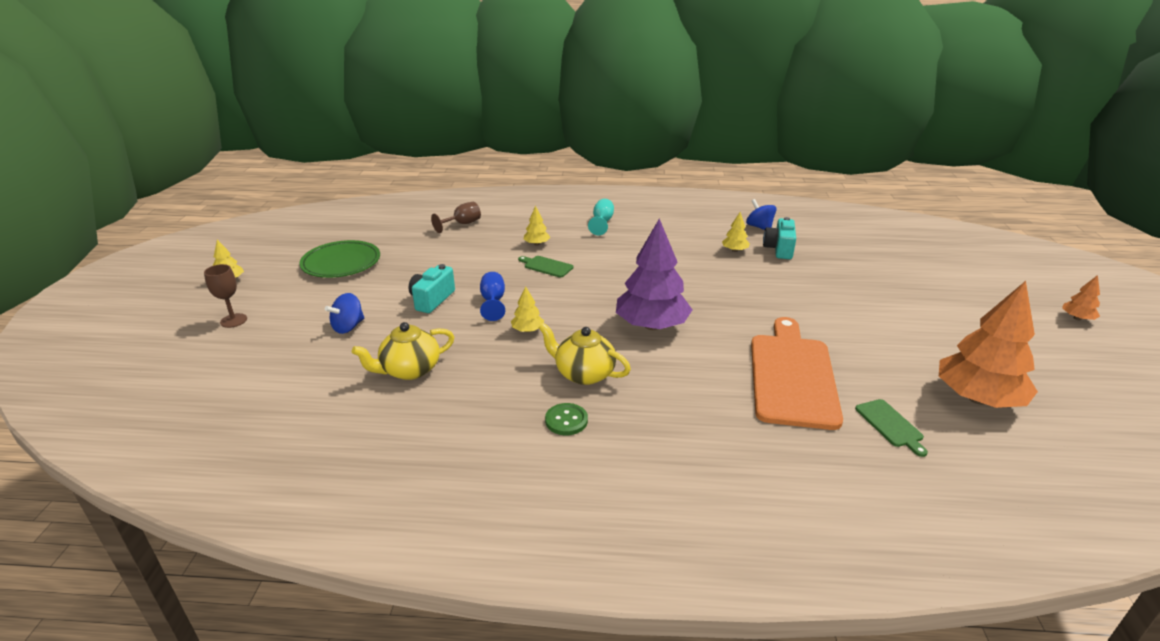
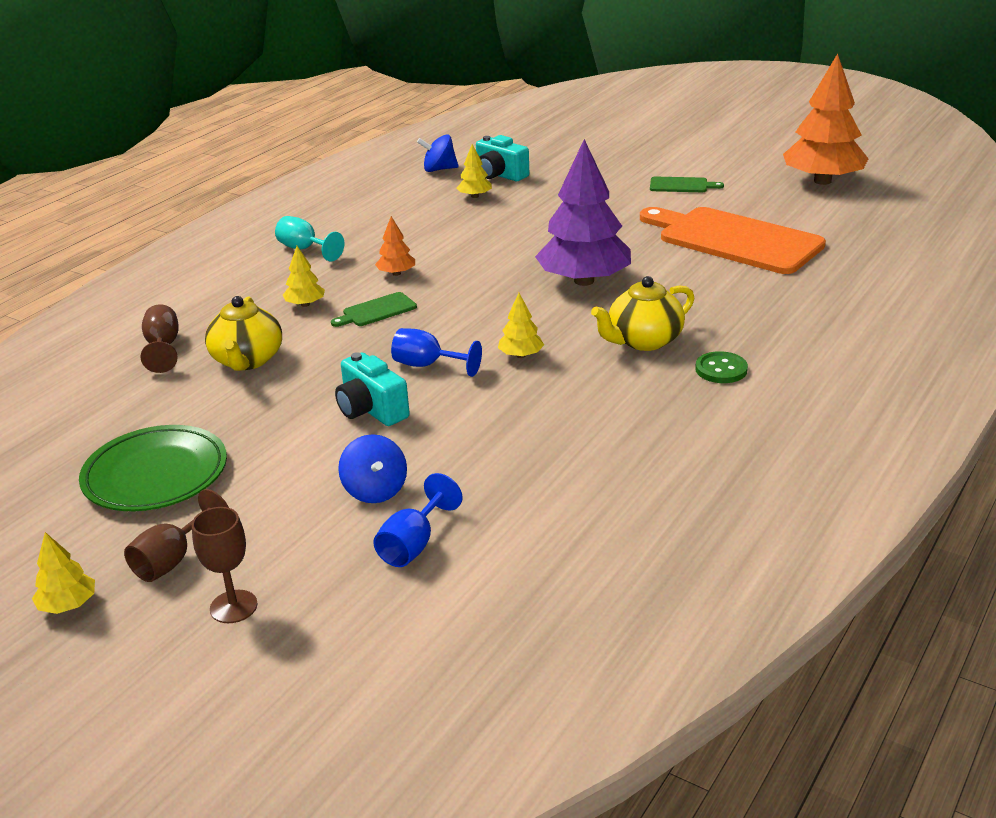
camera: 60 degrees left, 0 degrees up
yellow teapot [352,322,454,380] -> yellow teapot moved to [205,296,282,371]
green cutting board [855,399,928,457] -> green cutting board moved to [650,177,724,192]
orange tree [1062,275,1100,320] -> orange tree moved to [375,216,415,276]
none -> brown goblet [124,489,229,582]
none -> blue goblet [373,473,463,567]

